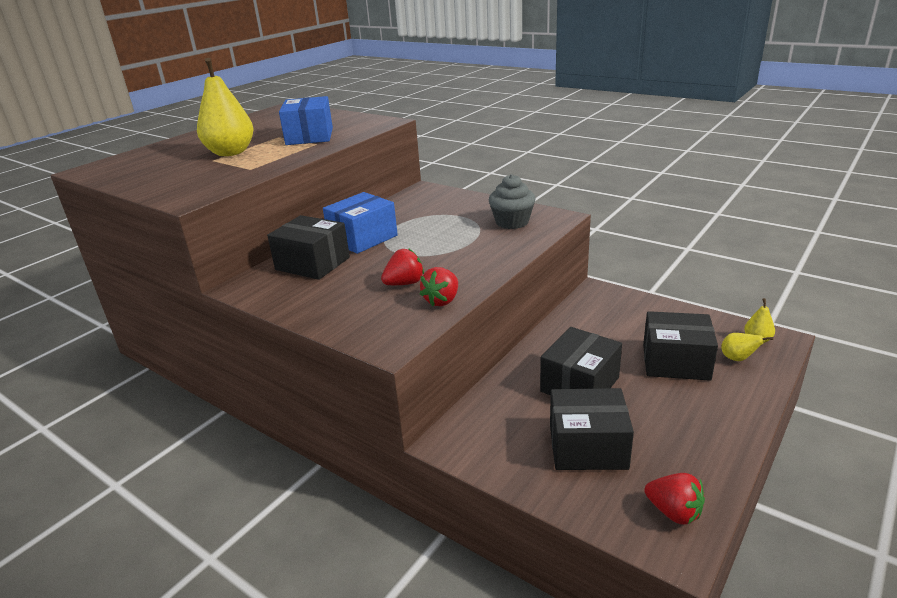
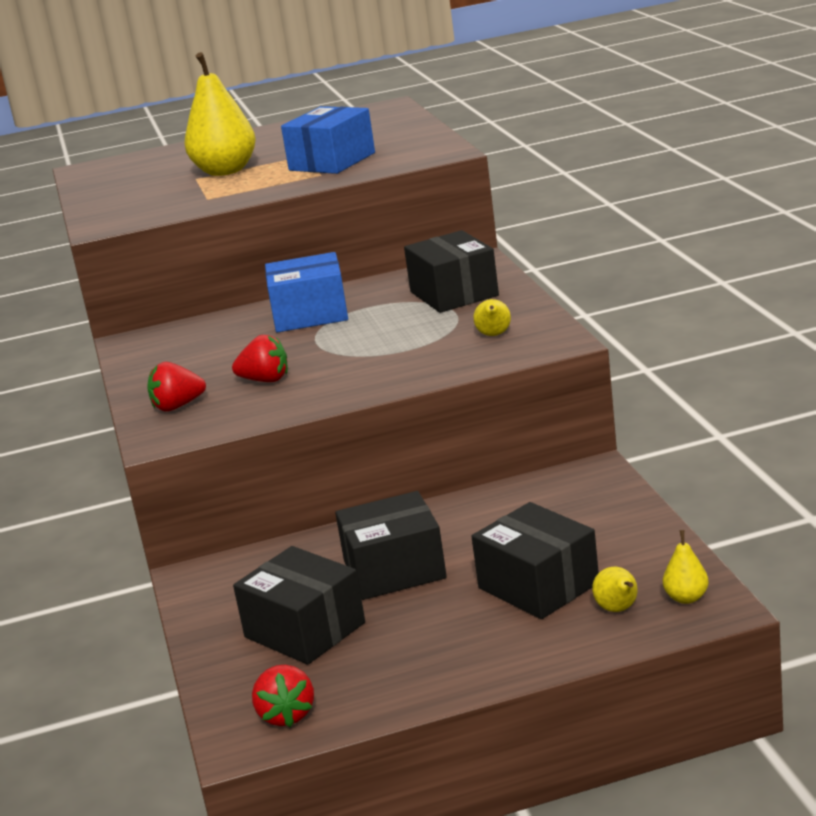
camera: 40 degrees right, 5 degrees down
black box [267,215,350,280] -> black box moved to [404,230,499,313]
red strawberry [420,267,458,306] -> red strawberry moved to [147,362,206,412]
grey cupcake [489,174,535,229] -> yellow pear [474,299,511,336]

